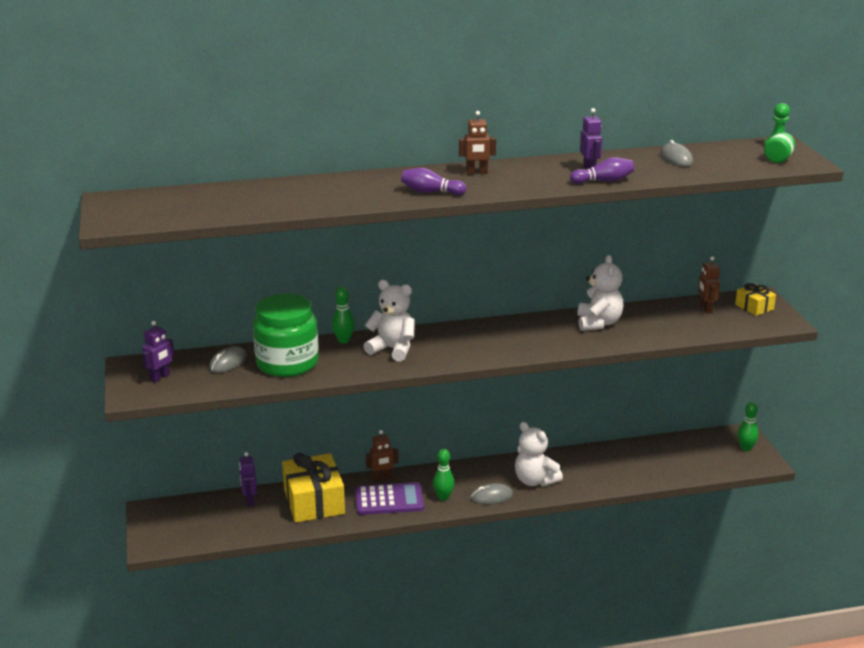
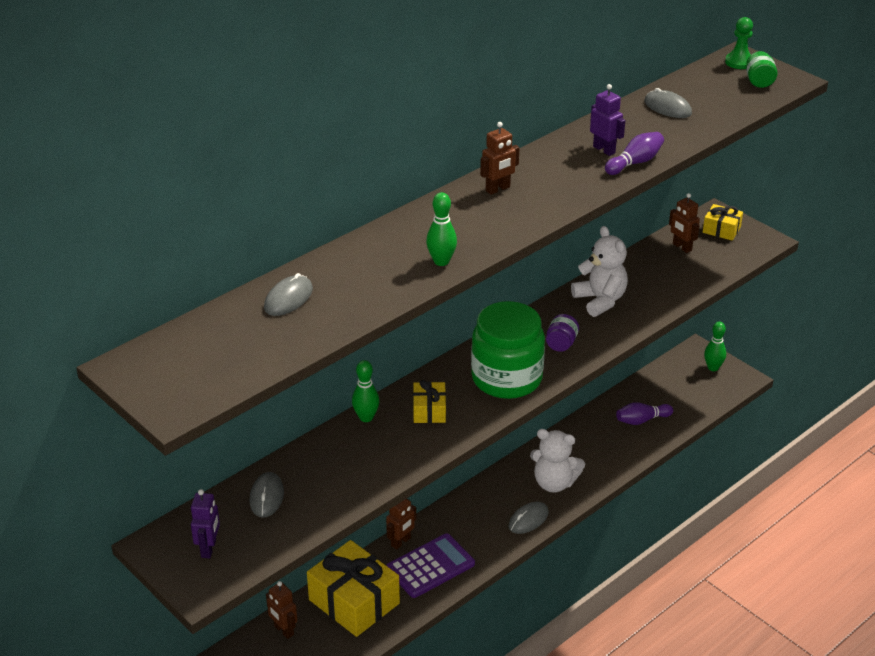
camera: 30 degrees left, 10 degrees up
purple robot [239,452,257,507] -> brown robot [266,581,297,639]
green jar [253,294,319,377] -> green jar moved to [471,301,545,399]
white teddy bear [364,280,415,362] -> yellow gift [413,380,446,423]
purple bowling pin [401,168,467,195] -> purple bowling pin moved to [616,402,673,425]
green bowling pin [433,449,455,501] -> green bowling pin moved to [426,192,457,266]
none -> grey mouse [264,273,313,316]
none -> purple jar [546,314,579,352]

